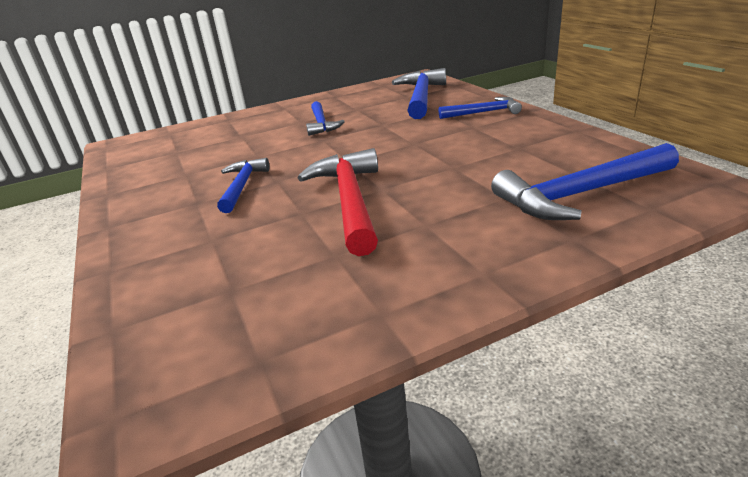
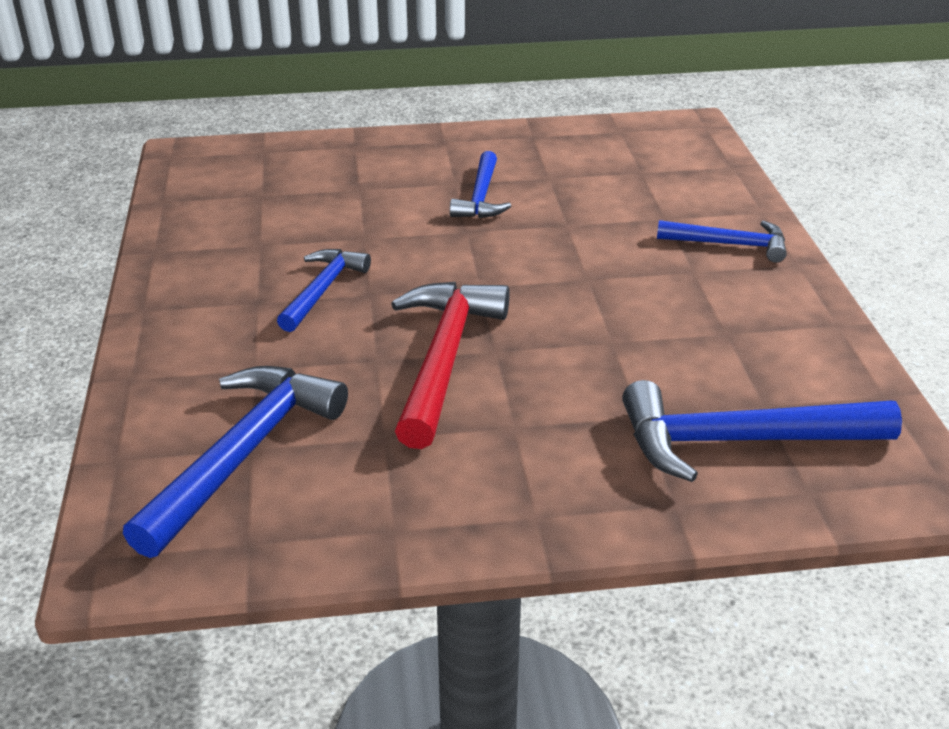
camera: 15 degrees right, 5 degrees up
blue hammer [392,68,446,119] -> blue hammer moved to [123,366,348,558]

